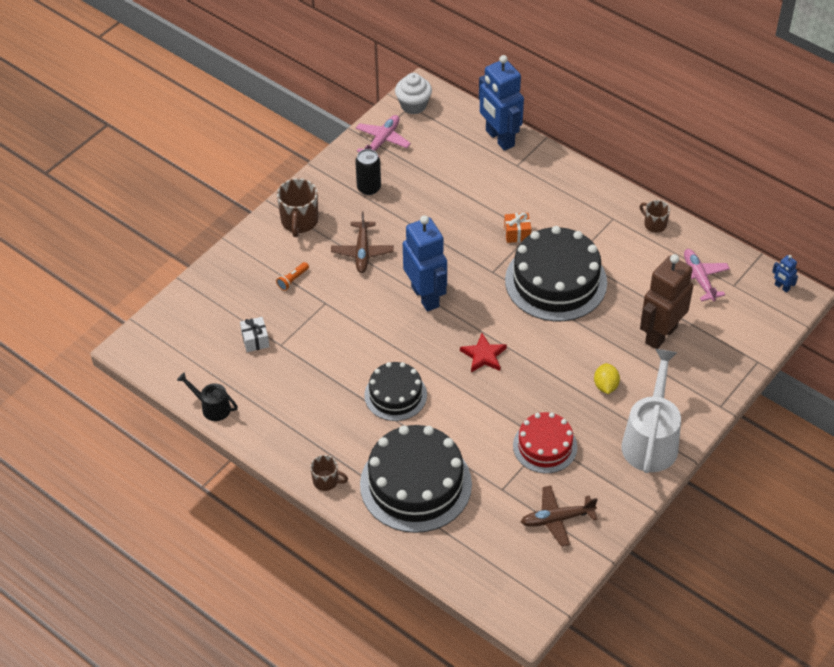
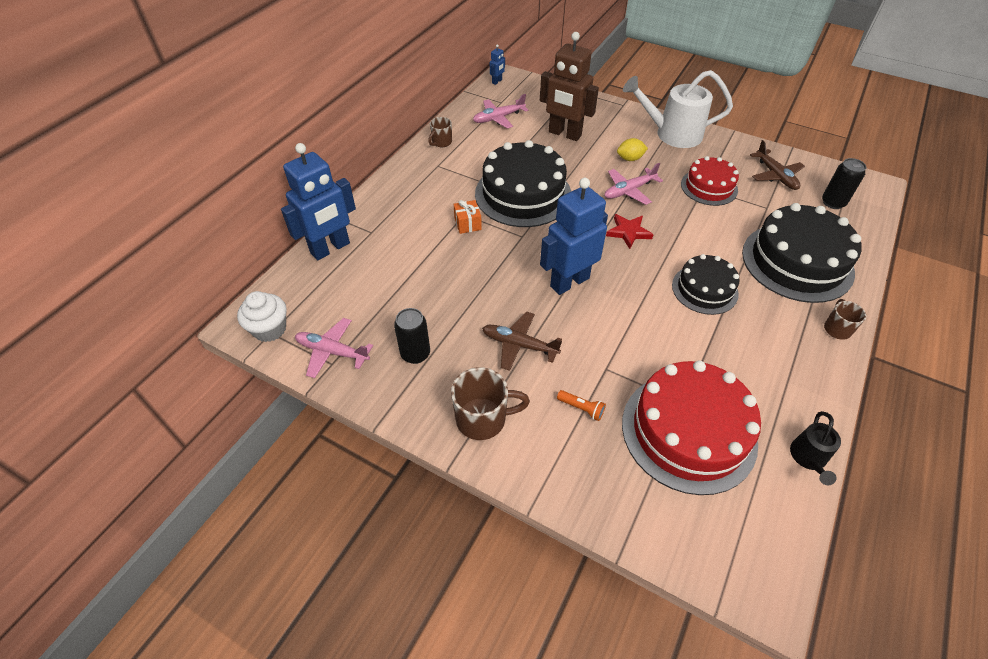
camera: 100 degrees left, 0 degrees up
white gift [240,317,269,352] -> red cake [622,360,761,495]
brown plane [331,211,394,273] -> brown plane turned 150 degrees counterclockwise [482,312,562,371]
none -> pink plane [605,163,663,205]
none -> black can [822,158,866,209]

